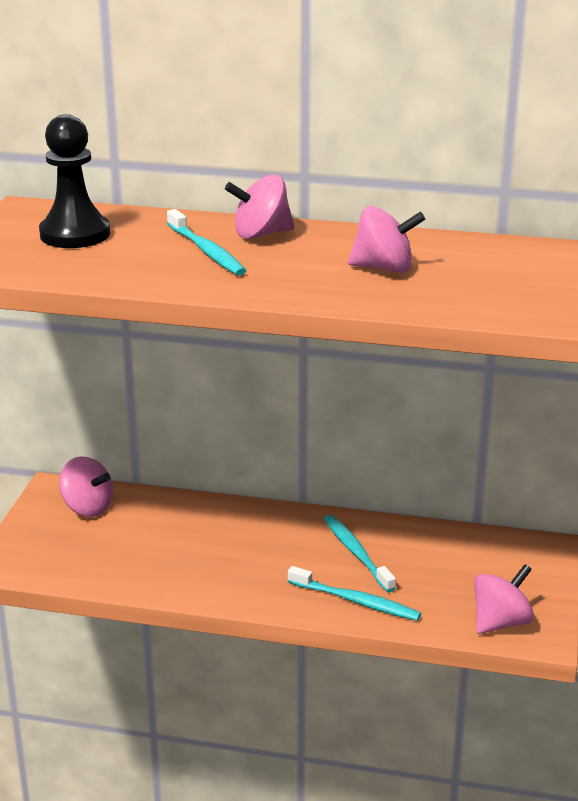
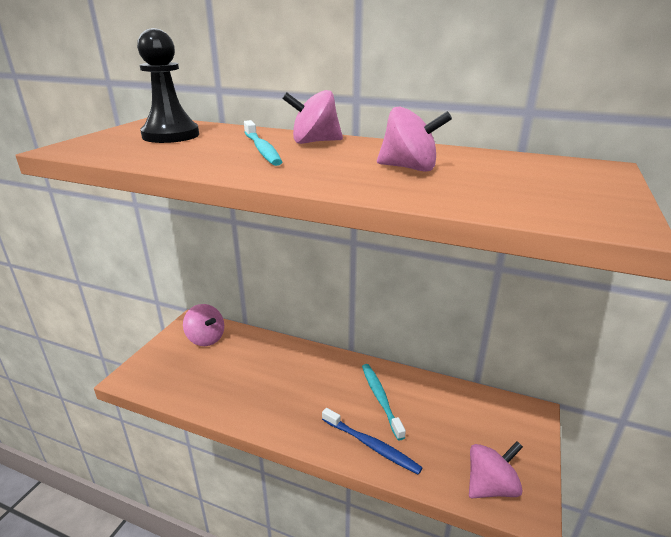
camera: 10 degrees right, 0 degrees up
turquoise toothbrush [288,566,421,621] -> blue toothbrush [322,408,423,475]

